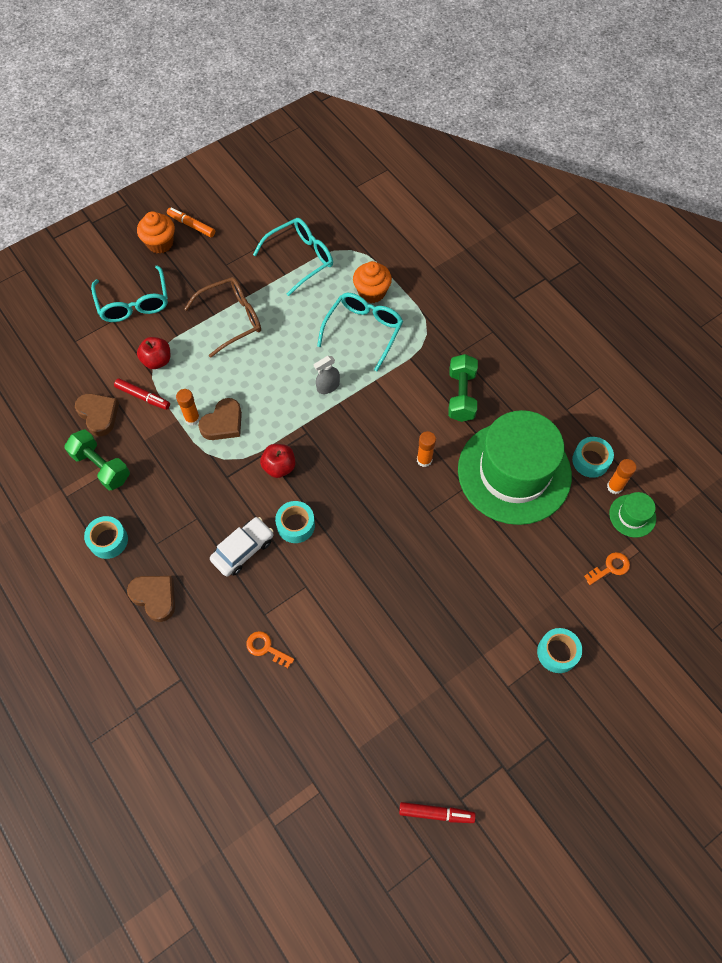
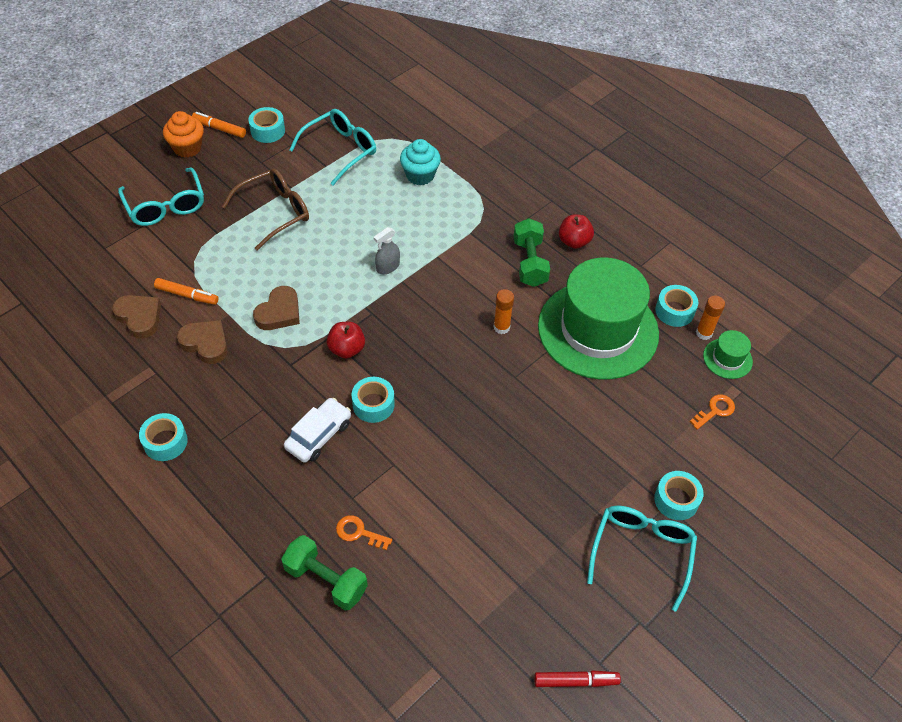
camera: 10 degrees left, 10 degrees down
green dumbbell [64,430,130,490] -> green dumbbell moved to [281,535,368,610]
red marker [114,378,170,410] -> orange marker [154,278,219,305]
brown heart [127,576,175,622] -> brown heart moved to [177,320,228,364]
red apple [137,337,170,369] -> red apple moved to [559,215,594,249]
orange glue stick [176,389,200,426] -> none
turquoise glasses [317,293,403,371] -> turquoise glasses moved to [587,506,697,612]
orange cupcake [353,261,392,303] -> turquoise cupcake [400,139,441,185]
none -> turquoise tape [248,107,285,143]

